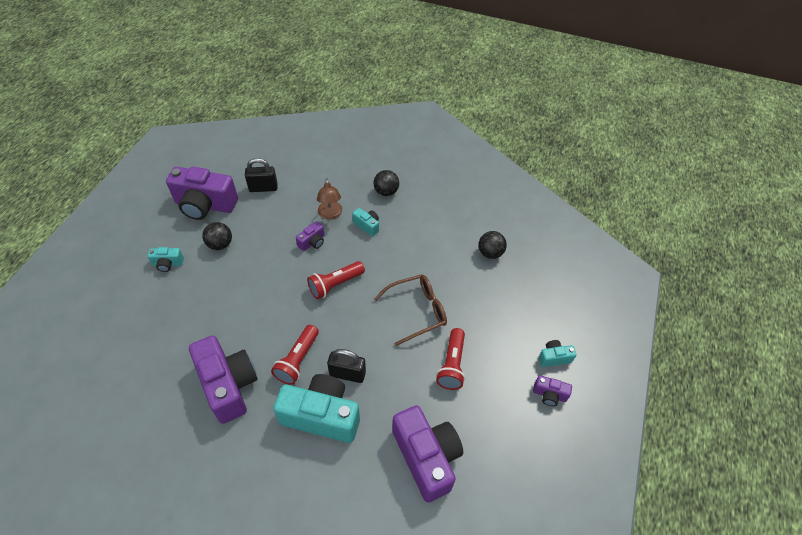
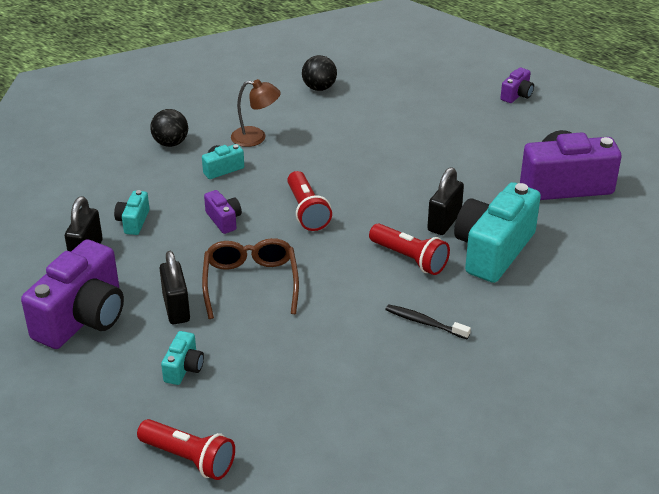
camera: 70 degrees left, 15 degrees down
purple camera [189,335,258,424] -> black toothbrush [385,304,471,339]
black ball [202,222,232,250] -> black padlock [159,251,190,324]
brown lamp [317,178,342,220] -> brown lamp moved to [231,79,281,147]
brown glasses [374,275,447,346] -> brown glasses moved to [202,238,299,319]
red flashlight [436,328,465,390] -> red flashlight moved to [137,419,235,480]
turquoise camera [539,340,577,367] -> turquoise camera moved to [114,190,150,235]

